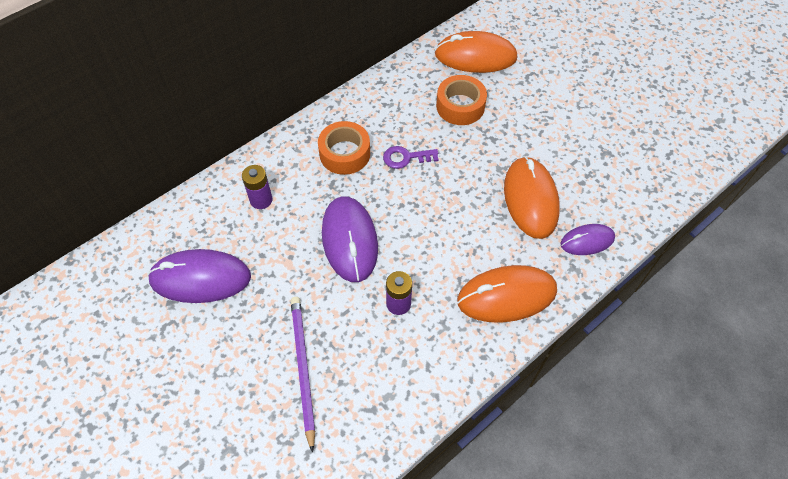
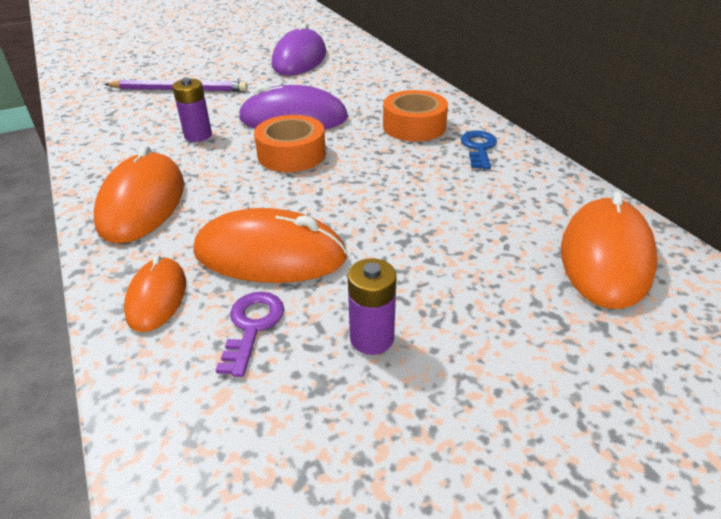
camera: 105 degrees right, 20 degrees down
purple battery [242,165,272,209] -> purple battery moved to [348,258,397,355]
purple key [383,146,439,169] -> purple key moved to [216,292,284,377]
orange tape [436,75,487,125] -> orange tape moved to [254,115,326,172]
purple mouse [561,224,615,255] -> orange mouse [124,255,186,332]
none -> blue key [461,131,497,169]

